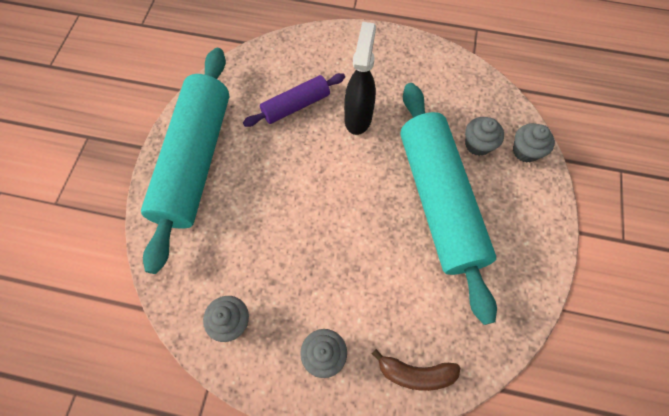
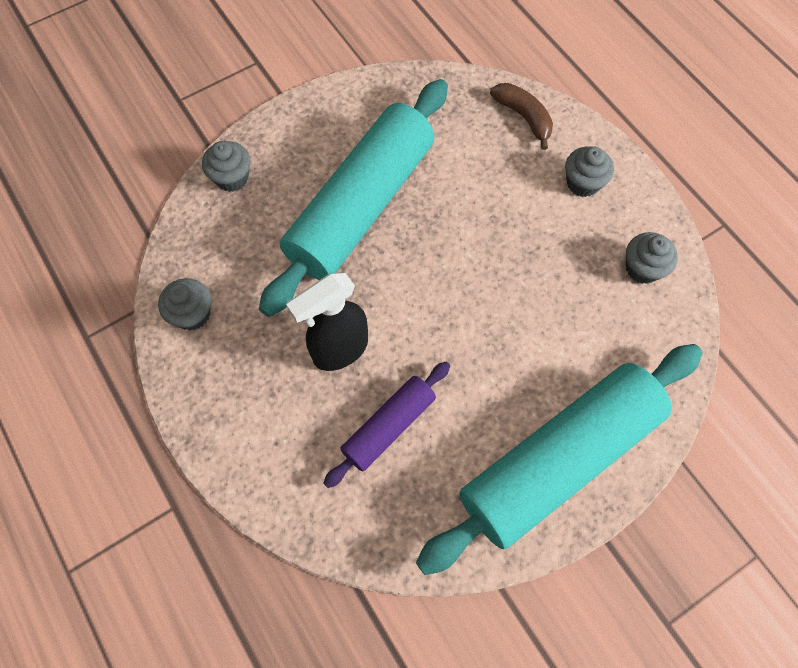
camera: 135 degrees left, 0 degrees up
purple rolling pin [243,73,345,127] -> purple rolling pin turned 60 degrees counterclockwise [323,362,450,488]
grey cupcake [465,117,504,156] -> grey cupcake moved to [158,278,211,330]

